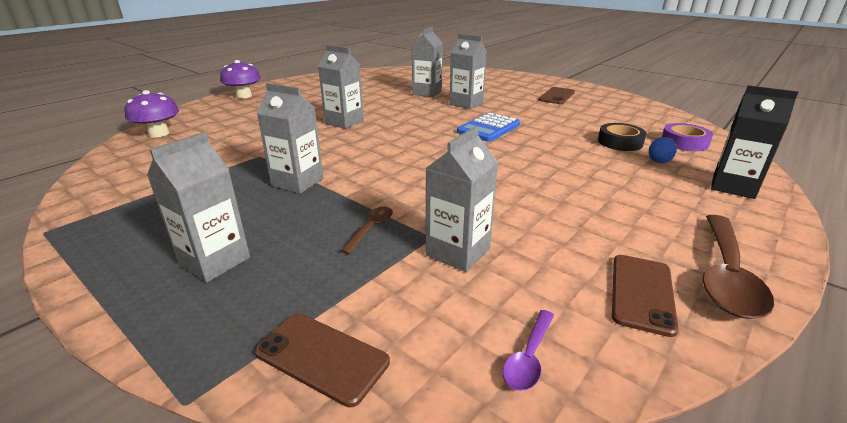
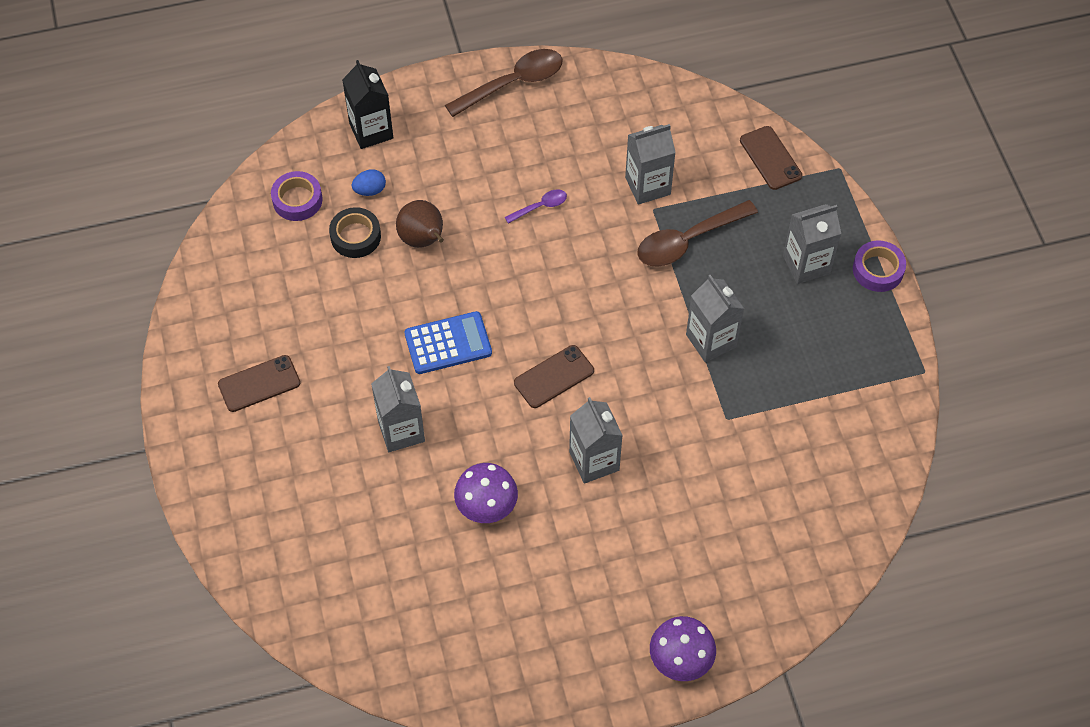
camera: 145 degrees left, 30 degrees up
purple mushroom [124,90,179,137] -> purple mushroom moved to [454,463,518,523]
brown spoon [341,207,393,254] -> brown spoon [637,200,758,267], size x2.00
grey carton [412,26,443,97] -> none
purple spoon [503,310,554,391] -> purple spoon moved to [505,189,567,224]
brown phone [612,255,679,337] -> brown phone moved to [514,345,594,408]
none -> brown pear [396,200,444,248]
none -> purple tape [853,241,906,292]

